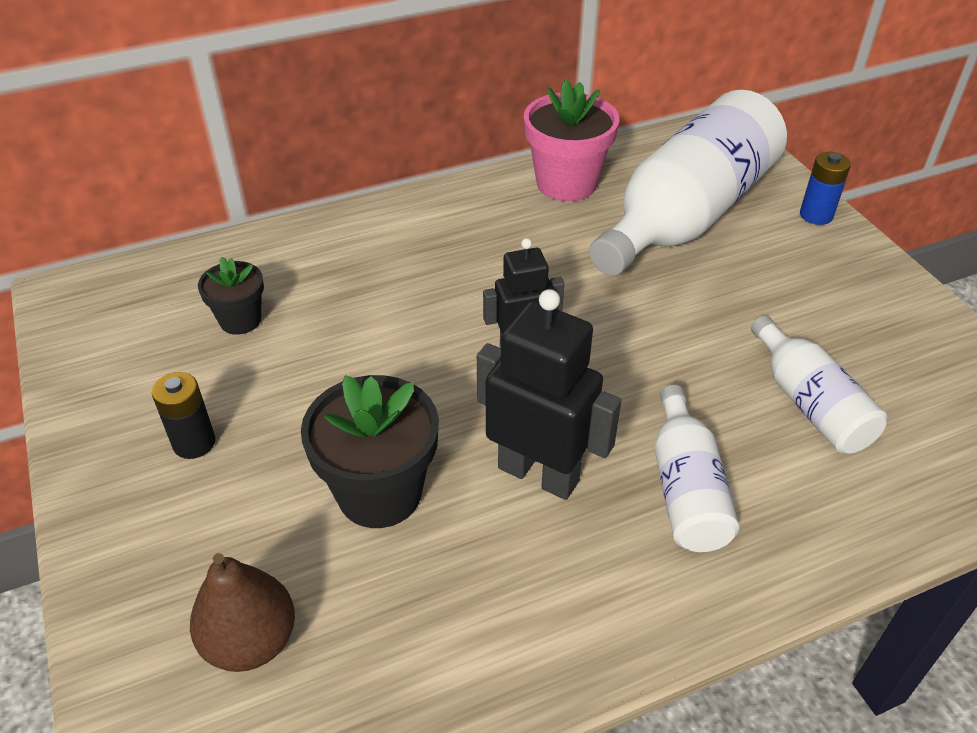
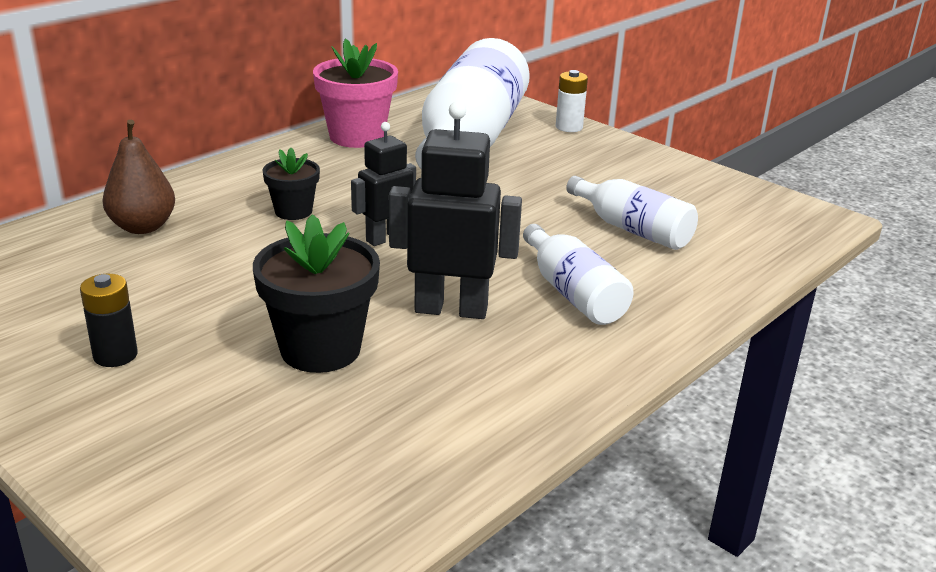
camera: 25 degrees left, 15 degrees down
brown pear [190,553,295,672] -> brown pear moved to [102,120,175,234]
black flower pot [198,257,264,335] -> black flower pot moved to [262,148,320,220]
blue battery [800,152,851,225] -> white battery [556,70,588,132]

